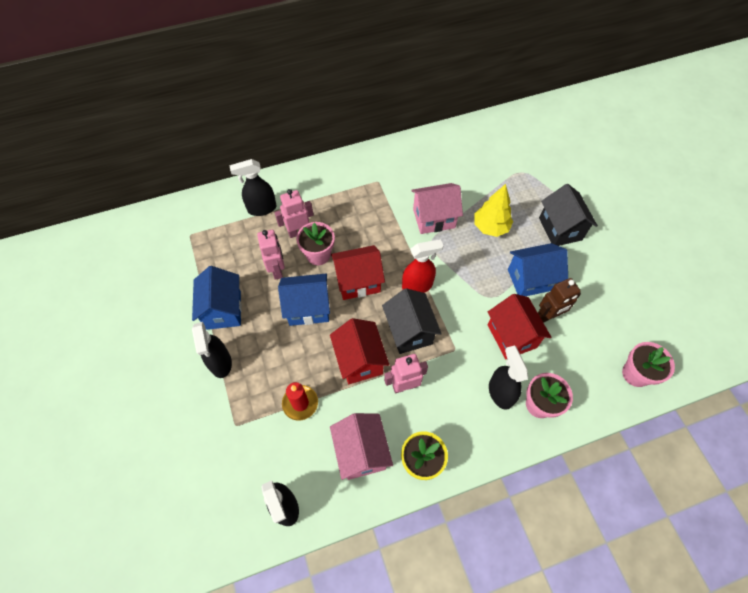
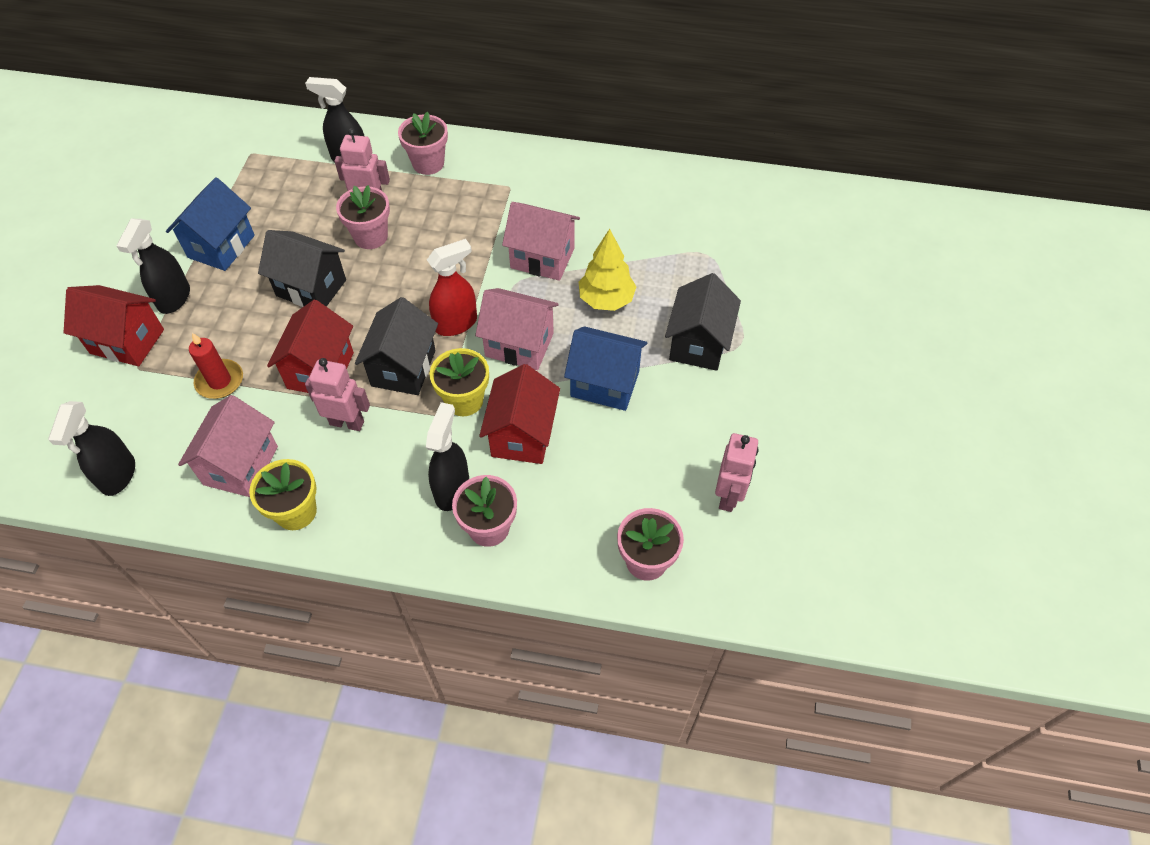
camera: 30 degrees right, 5 degrees down
pink robot [257,230,285,280] -> pink robot moved to [715,433,759,512]
blue house [278,274,330,326] -> black house [258,230,346,307]
red house [331,245,385,300] -> red house moved to [64,285,164,366]
red spray bottle [402,239,443,293] -> red spray bottle turned 45 degrees counterclockwise [427,239,477,336]
brown robot [538,278,581,323] -> none
none -> pink flower pot [398,112,448,175]
none -> yellow flower pot [430,348,489,416]
none -> pink house [475,288,559,370]

